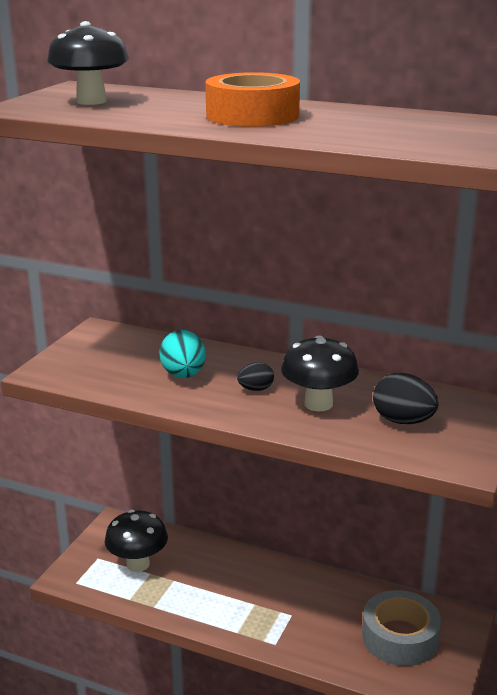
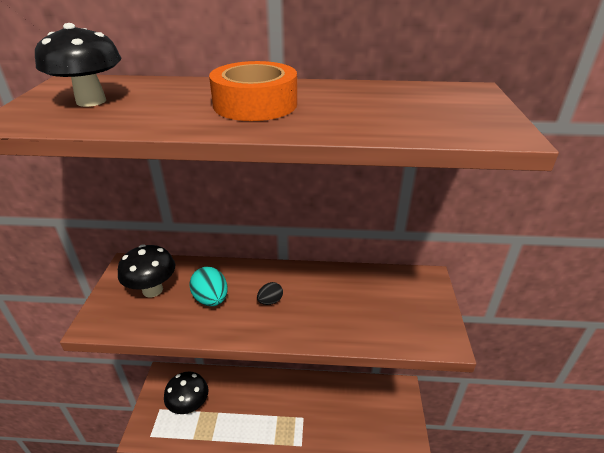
camera: 20 degrees left, 10 degrees up
black mushroom [281,335,359,411] -> black mushroom moved to [118,245,175,297]
grey tape [362,590,441,666] -> none
black egg [373,373,439,424] -> none

